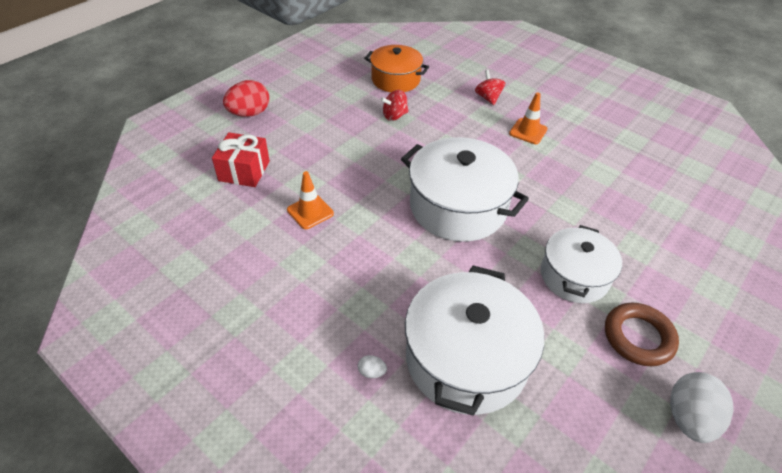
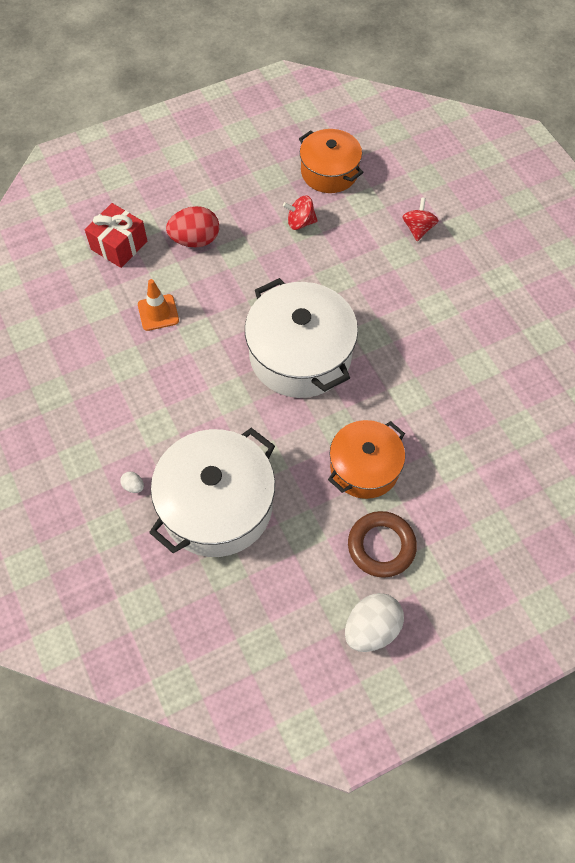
camera: 25 degrees right, 15 degrees up
red egg [223,80,269,117] -> red egg moved to [166,206,219,247]
orange traffic cone [509,92,548,144] -> none
white pot [541,225,622,303] -> orange pot [328,420,405,499]

